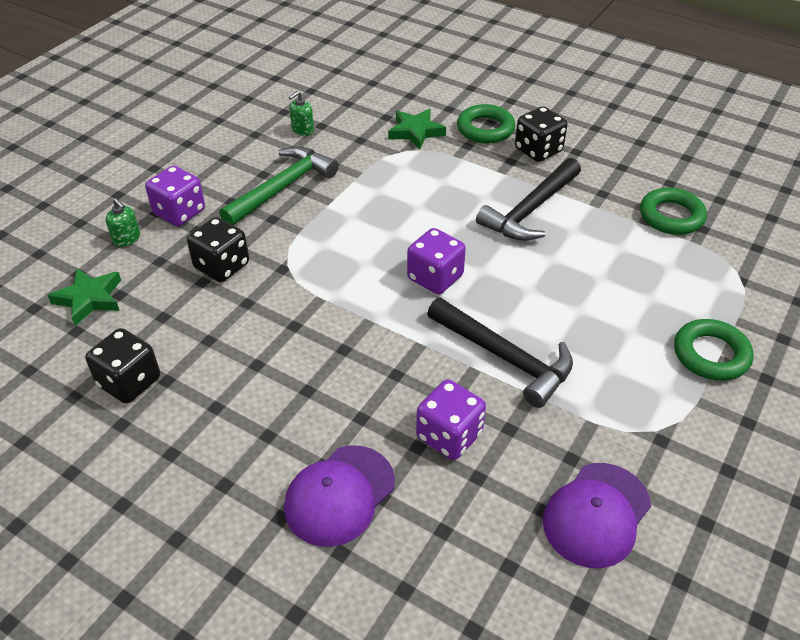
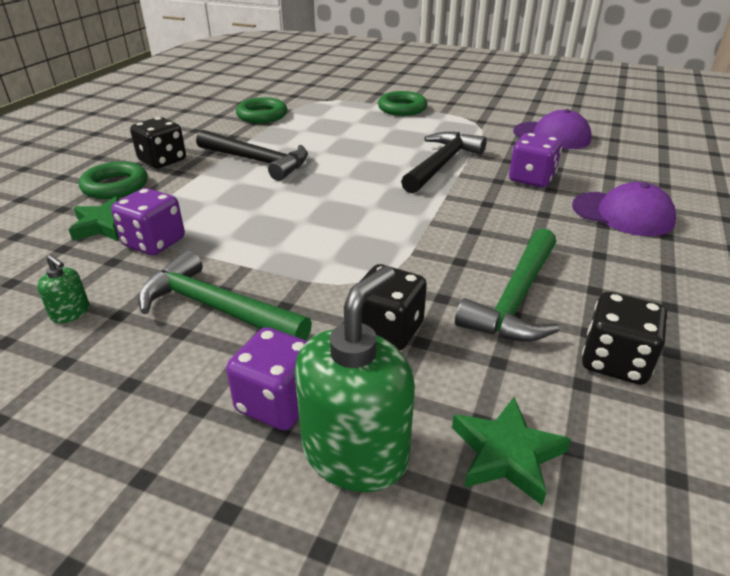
camera: 100 degrees left, 10 degrees down
green soap dispenser [106,198,140,247] -> green soap dispenser [295,266,415,492], size x2.21
purple dice [407,228,466,294] -> purple dice moved to [111,188,185,255]
none -> green hammer [455,228,559,342]

